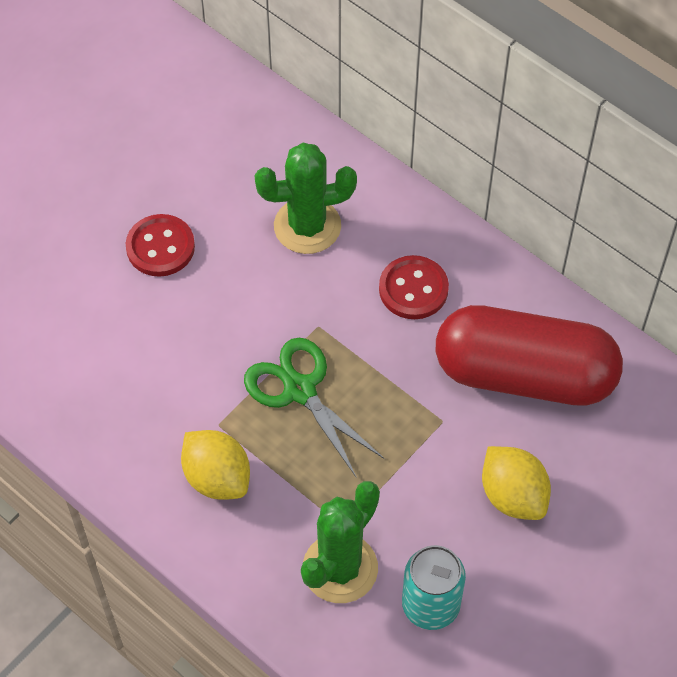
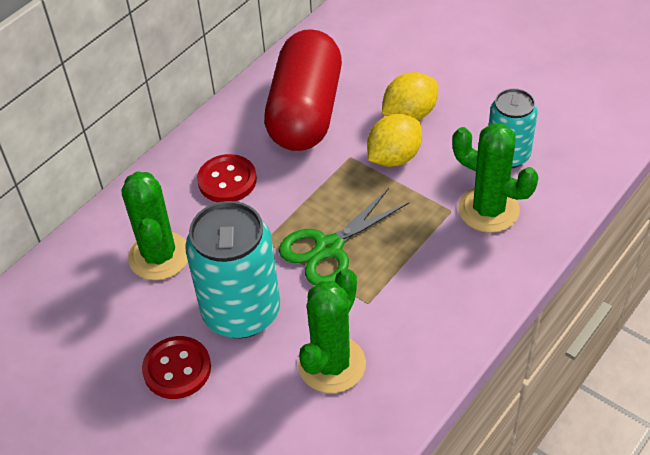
camera: 90 degrees left, 10 degrees down
yellow lemon [181,430,250,500] -> yellow lemon moved to [367,114,422,167]
none -> turquoise can [185,201,280,338]
none -> green cactus [298,268,366,393]

